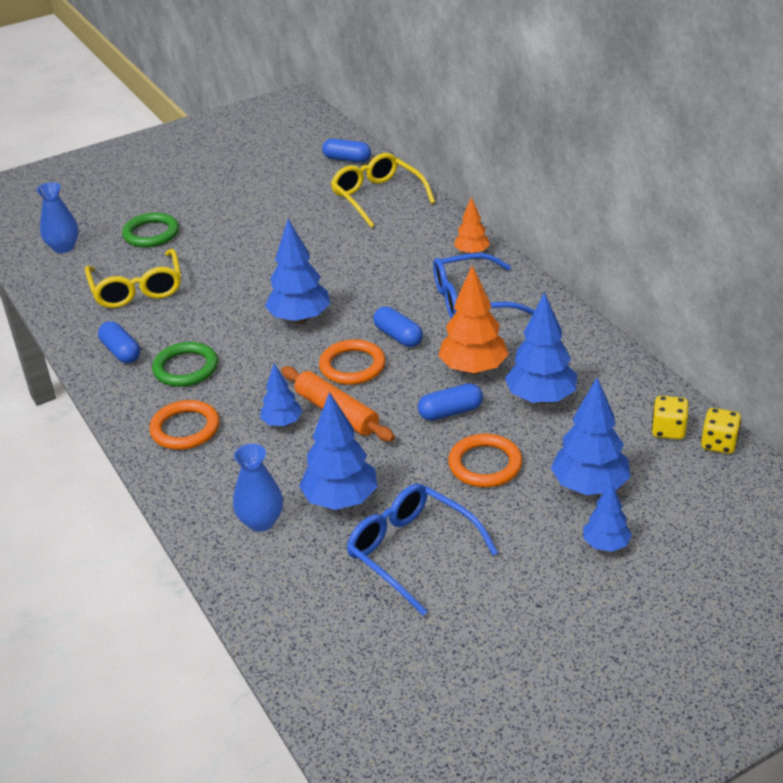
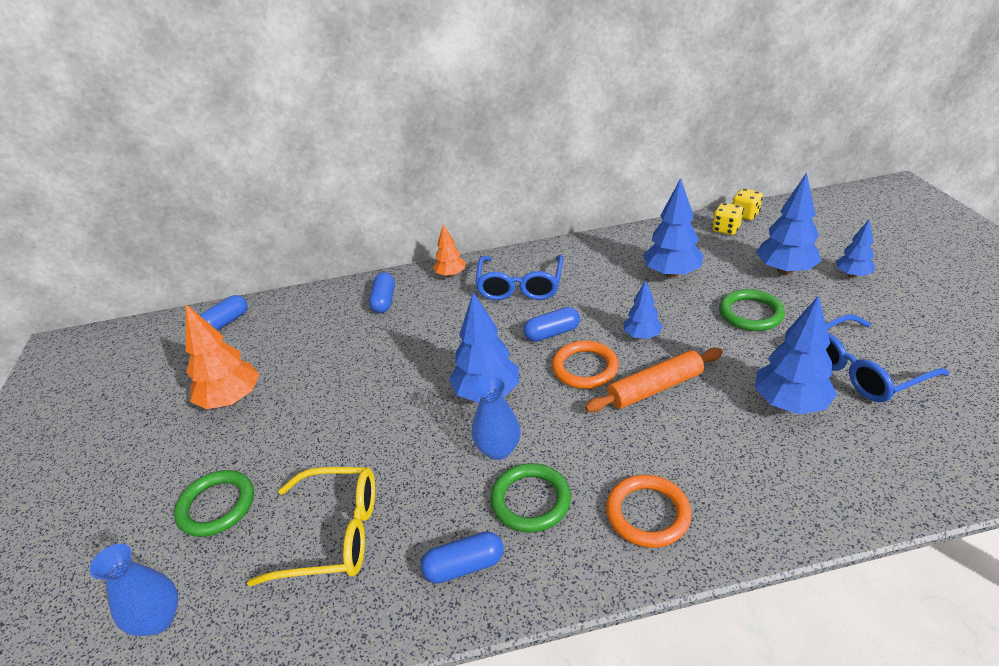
camera: 70 degrees left, 0 degrees up
blue vase [233,444,283,532] -> blue vase moved to [472,375,521,460]
blue tree [260,364,302,427] -> blue tree moved to [624,280,663,339]
yellow glasses [331,153,435,228] -> none
blue capsule [418,383,483,421] -> blue capsule moved to [369,272,395,313]
orange tree [438,265,509,375] -> orange tree moved to [186,304,259,409]
orange ring [448,434,522,487] -> green ring [719,289,785,331]

